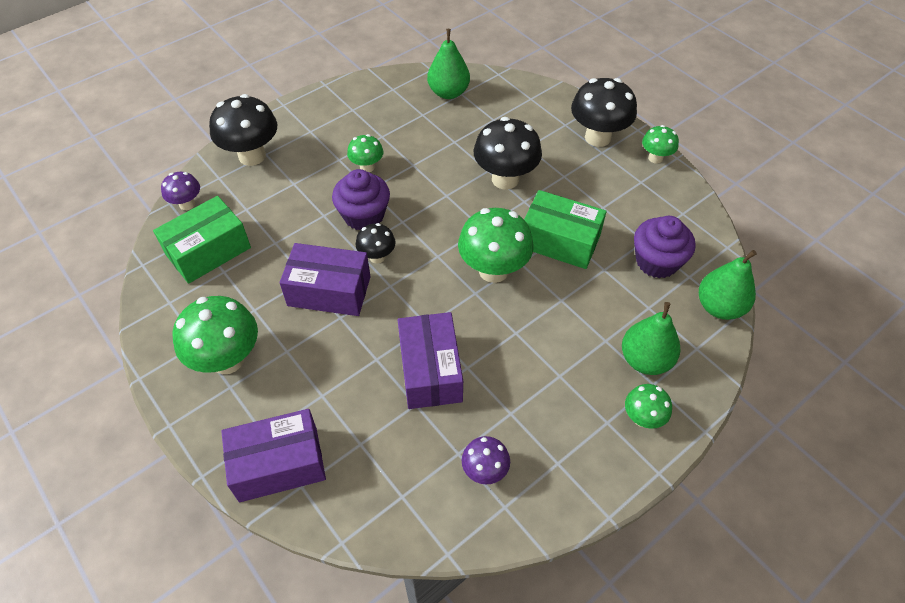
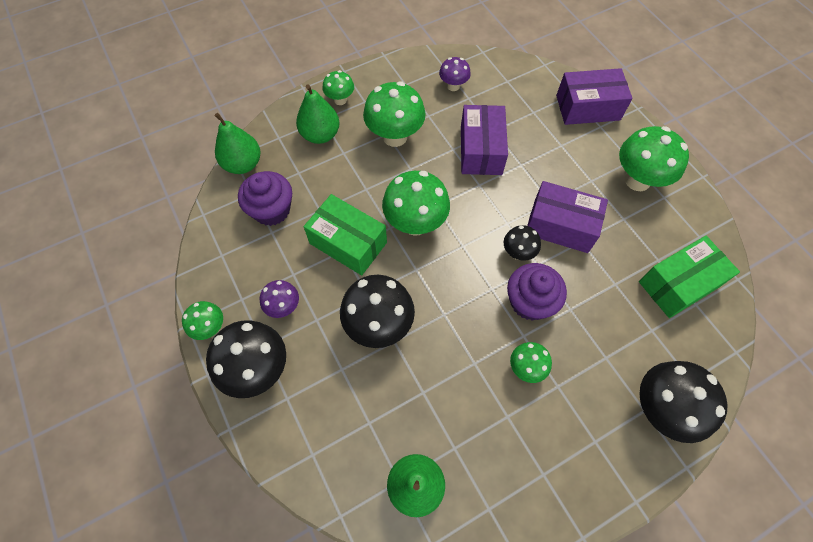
camera: 170 degrees left, 10 degrees up
purple mushroom [161,172,200,210] -> purple mushroom moved to [260,280,299,318]
none -> green mushroom [363,81,426,147]

